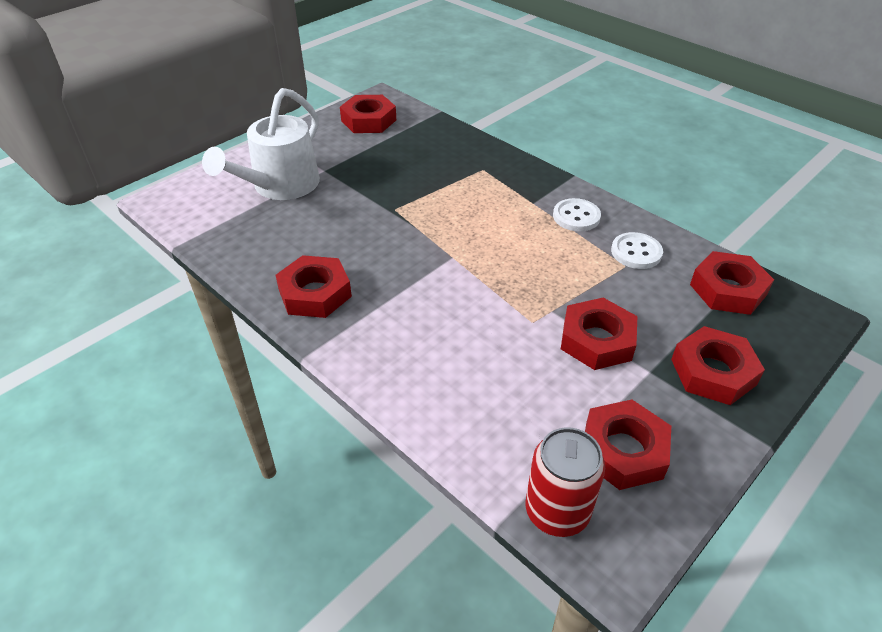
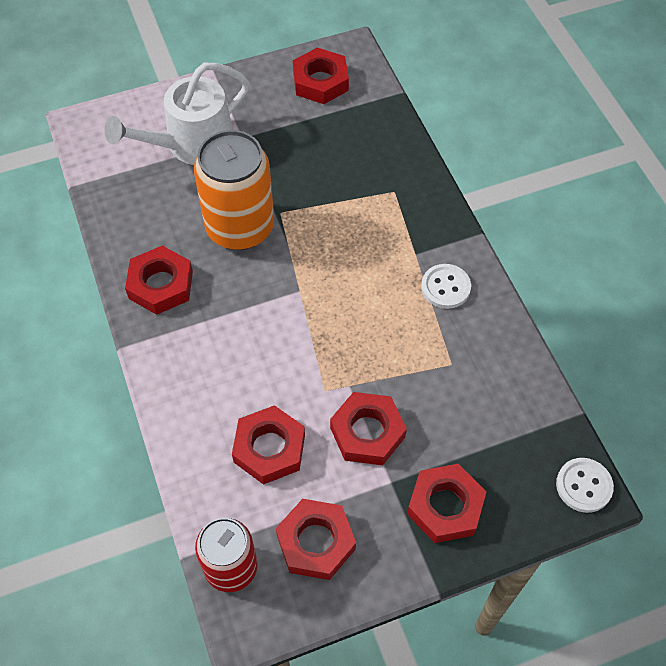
camera: 25 degrees right, 15 degrees up
white button [611,232,663,269] -> white button moved to [556,458,614,513]
red nut [690,251,774,315] -> red nut moved to [232,405,305,485]
none -> orange can [194,130,274,250]

